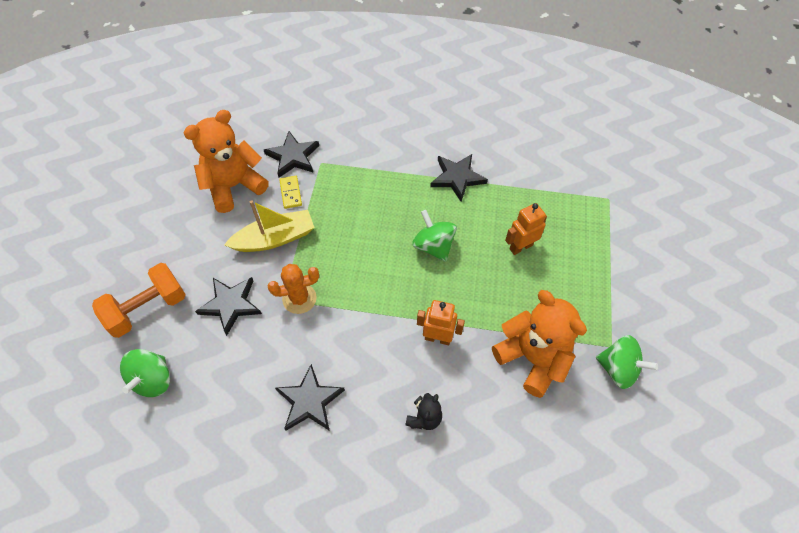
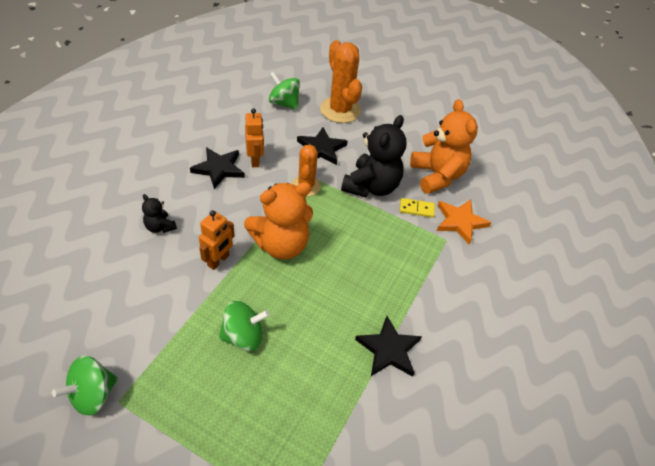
camera: 105 degrees right, 10 degrees down
orange dumbbell [92,263,186,338] -> orange cactus [320,40,362,123]
yellow boat [224,200,315,252] -> black teddy bear [341,115,406,198]
black star [264,131,319,178] -> orange star [437,199,491,245]
green spinning top [412,210,457,262] -> green spinning top moved to [218,301,270,351]
orange teddy bear [492,290,587,398] -> orange teddy bear moved to [244,182,313,259]
orange robot [505,203,547,255] -> orange robot moved to [245,109,264,167]

